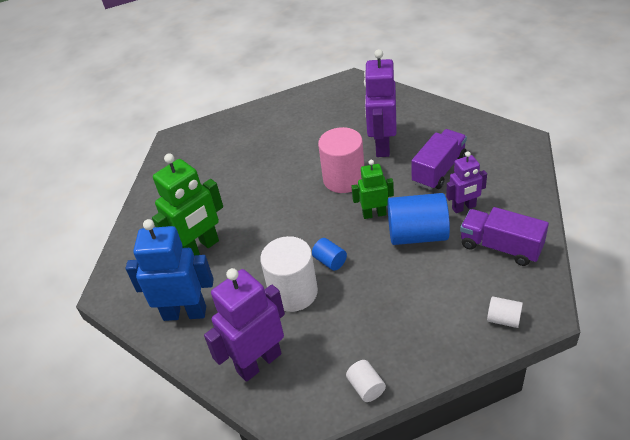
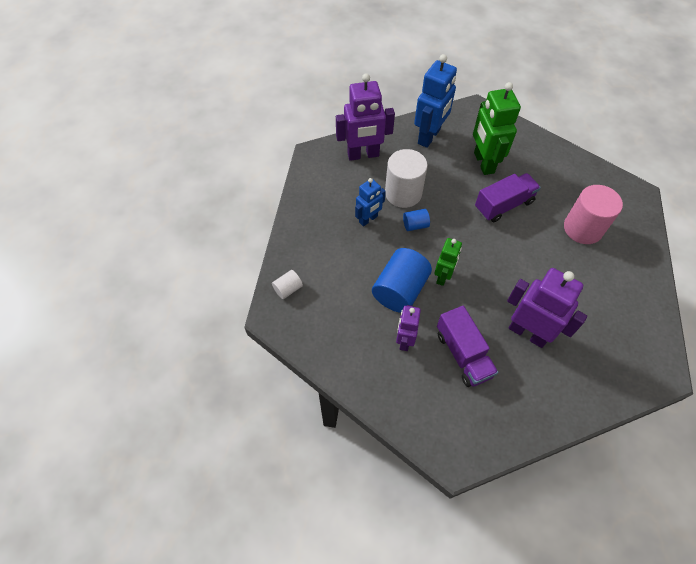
camera: 115 degrees right, 15 degrees up
purple robot [204,268,285,382] -> purple robot turned 90 degrees clockwise [336,73,395,161]
pink cylinder [318,127,364,193] -> pink cylinder moved to [564,185,623,244]
white cylinder [346,360,386,402] -> none
purple truck [460,207,549,266] -> purple truck moved to [475,173,541,222]
none -> blue robot [355,178,386,227]

